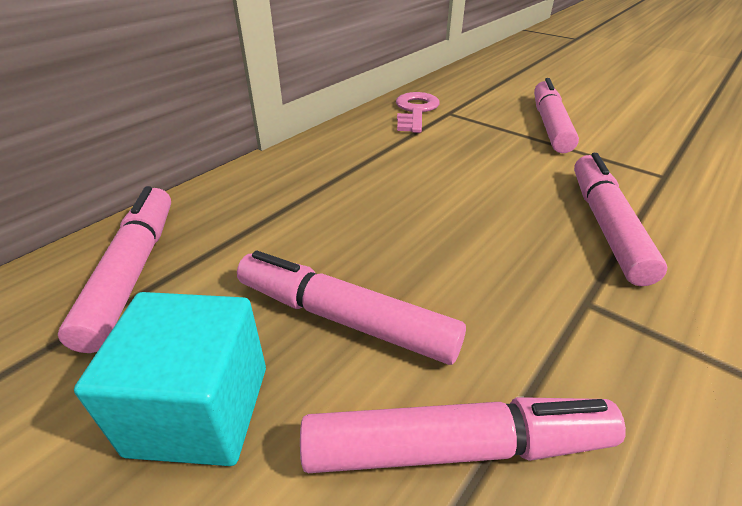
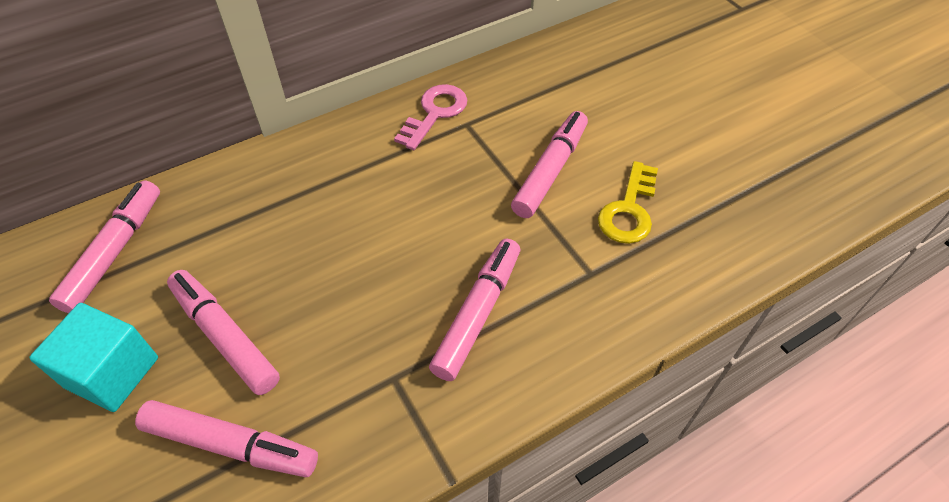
camera: 20 degrees right, 15 degrees up
none -> yellow key [598,161,658,244]

